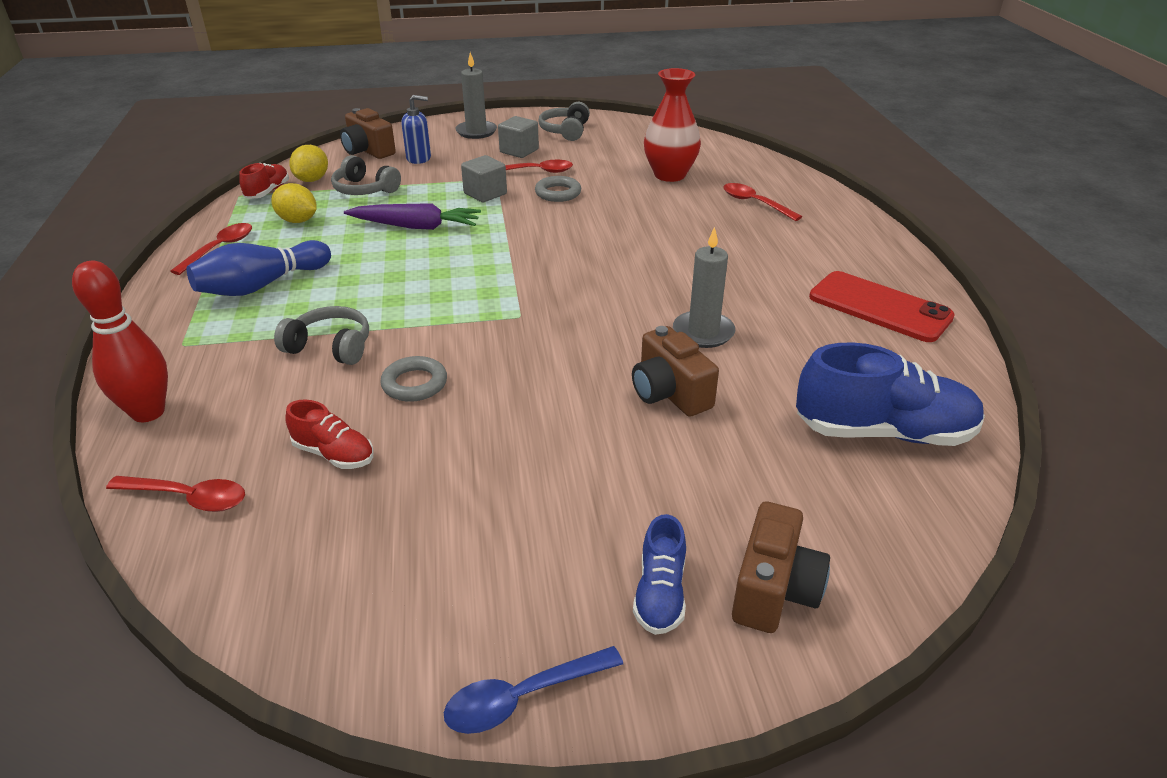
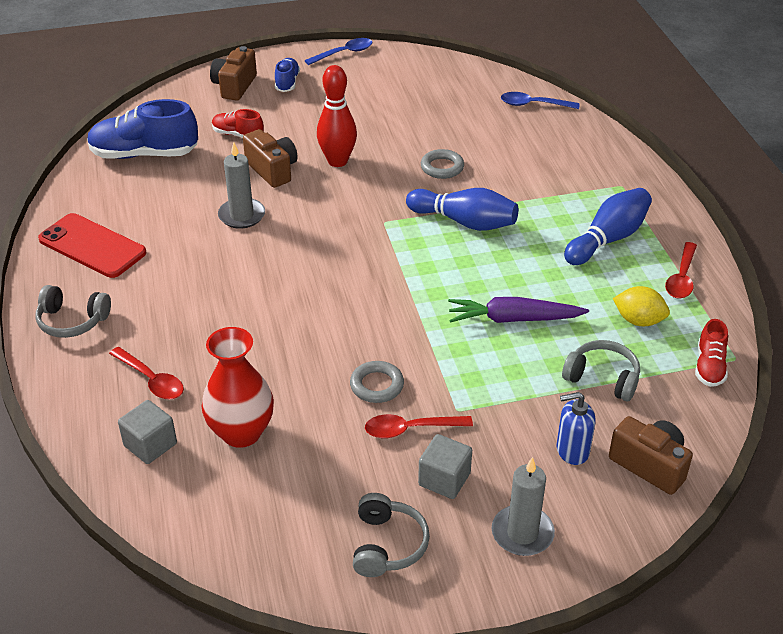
camera: 175 degrees right, 5 degrees up
red bowling pin [72,261,168,422] -> red bowling pin moved to [317,65,357,167]
red spoon [106,476,245,512] -> blue spoon [501,92,579,109]
grey headphones [274,306,369,365] -> grey headphones moved to [35,285,111,338]
red shoe [285,399,374,469] -> red shoe moved to [212,109,264,138]
yellow lemon [289,145,328,182] -> none
grey cube [461,155,507,202] -> grey cube moved to [118,400,177,464]
none -> blue bowling pin [406,188,518,231]

